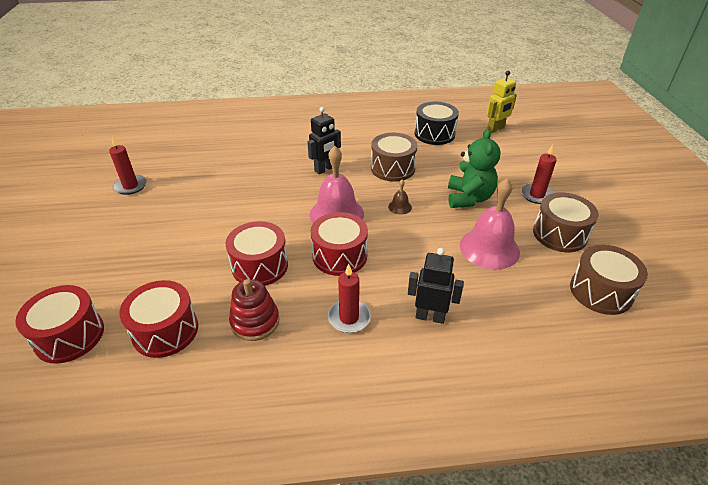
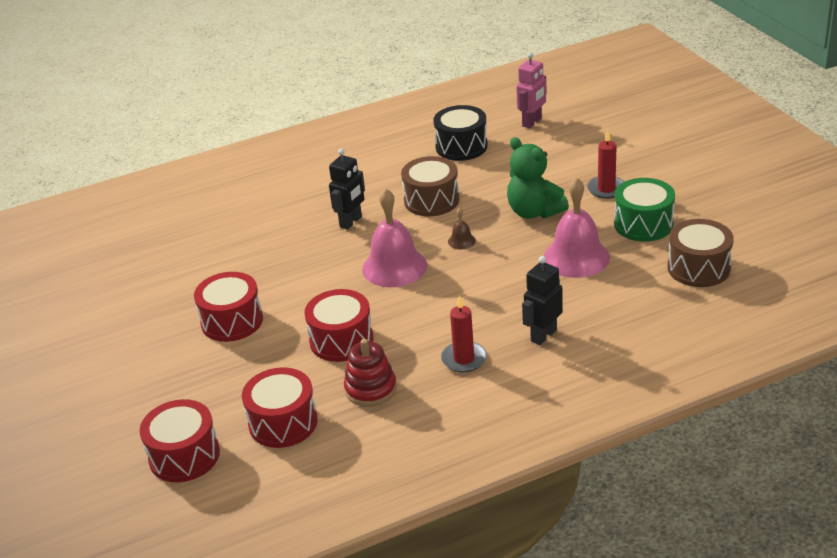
camera: 15 degrees left, 5 degrees down
red candle [109,136,147,195] -> none
red drum [310,212,368,276] -> red drum moved to [194,272,263,342]
black robot [408,248,464,324] -> black robot turned 45 degrees counterclockwise [522,256,563,345]
green teddy bear [448,129,501,208] -> green teddy bear turned 150 degrees clockwise [507,137,569,219]
yellow robot [487,71,517,133] -> pink robot [516,52,547,129]
brown drum [533,193,599,252] -> green drum [614,178,675,242]

